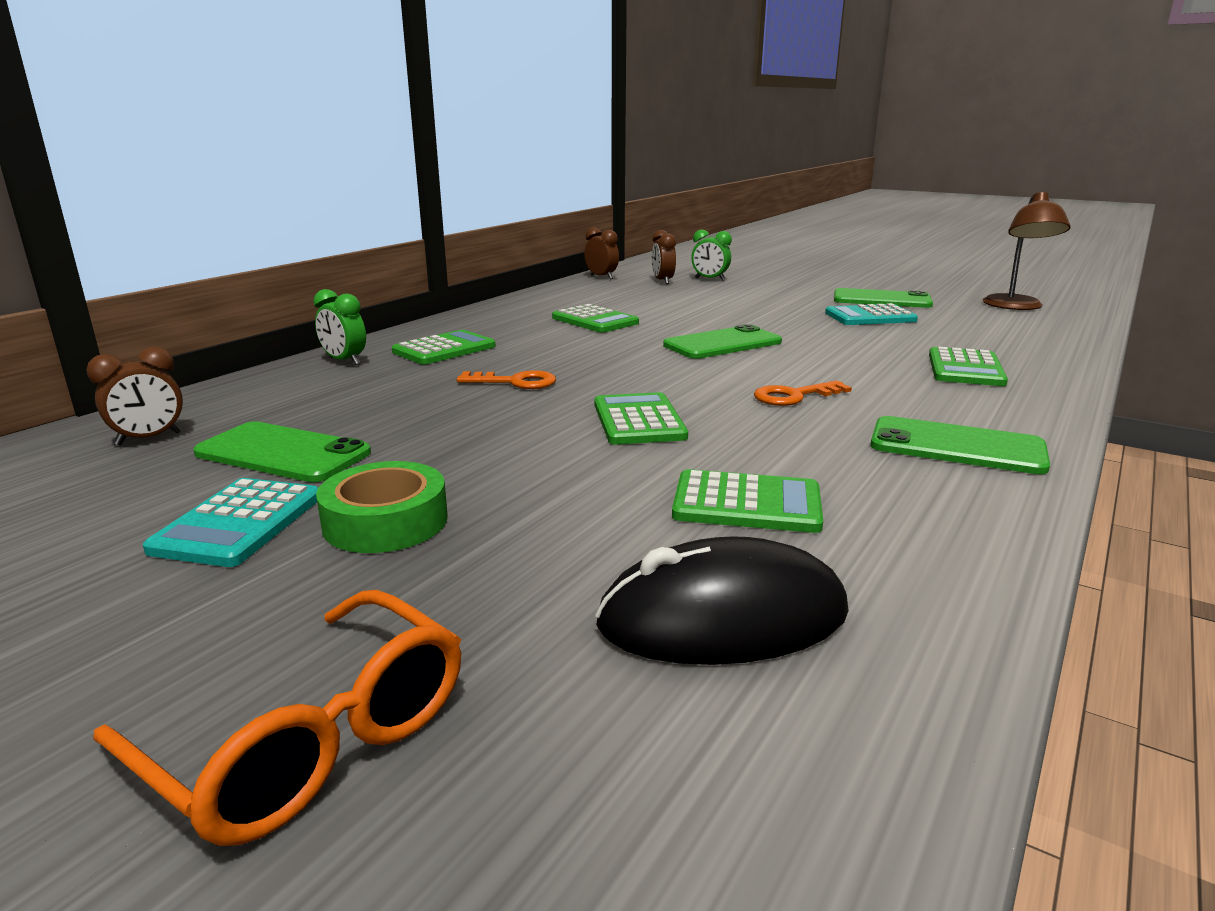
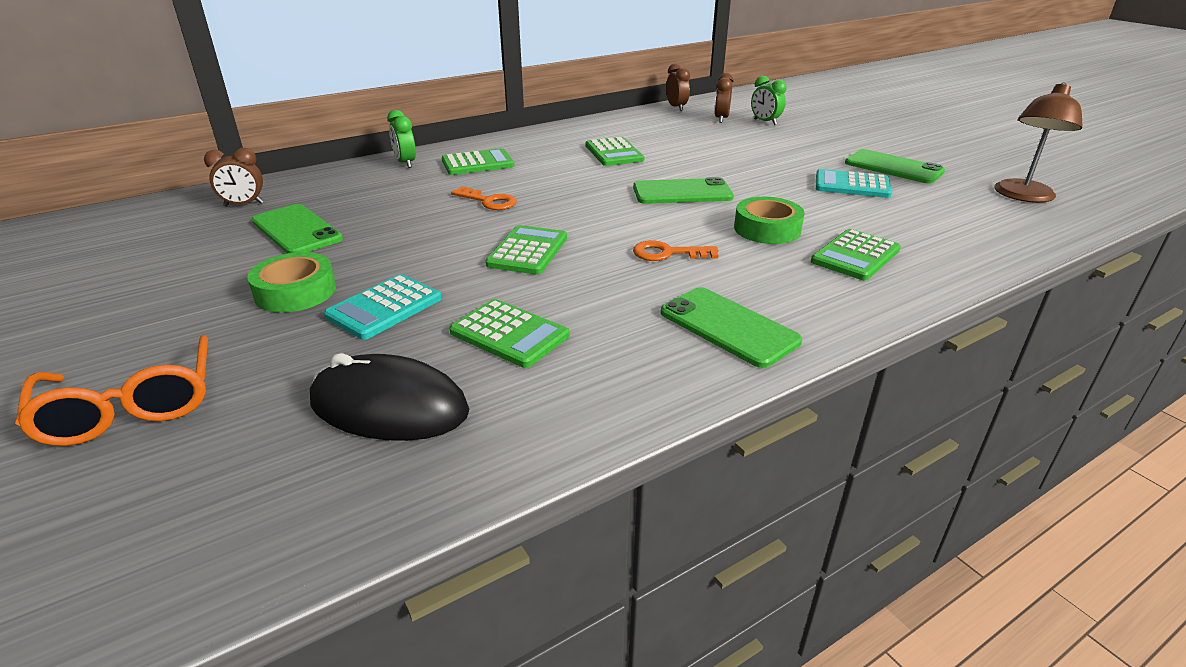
camera: 25 degrees right, 10 degrees up
turquoise calculator [143,478,318,567] -> turquoise calculator moved to [324,274,442,340]
none -> green tape [734,197,805,244]

